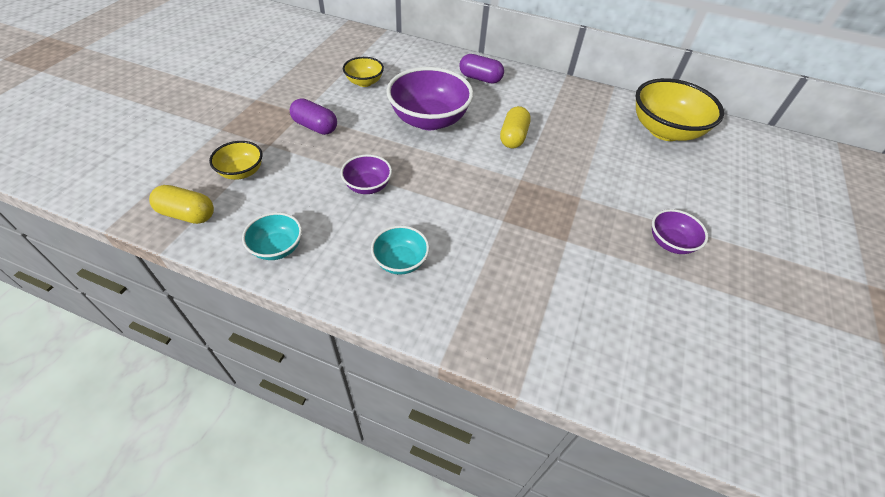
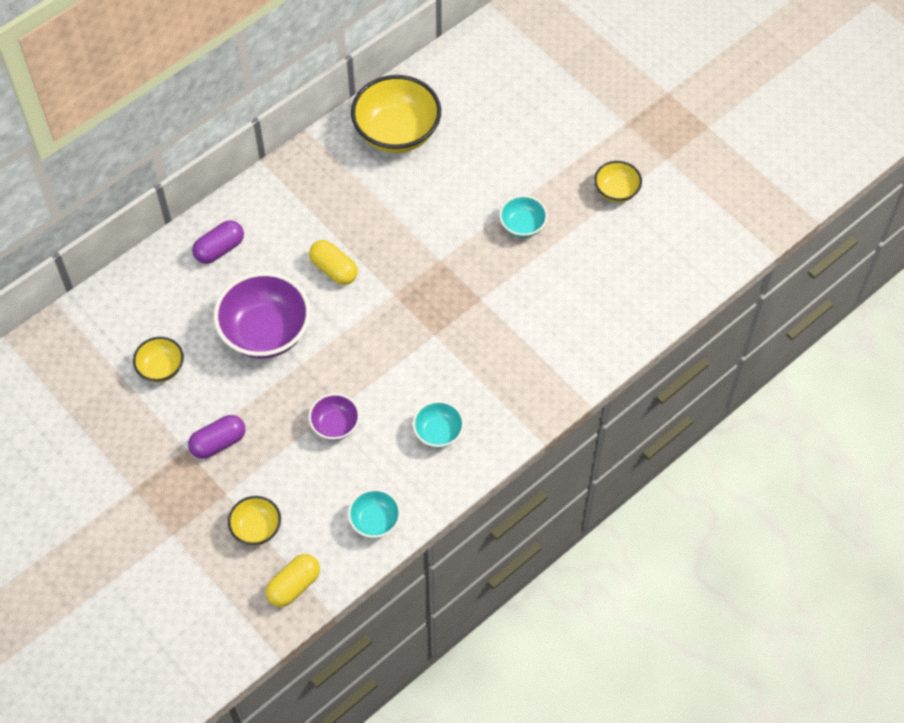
camera: 60 degrees left, 10 degrees up
purple bowl [652,209,708,254] -> turquoise bowl [499,195,548,238]
none -> yellow bowl [594,161,642,202]

